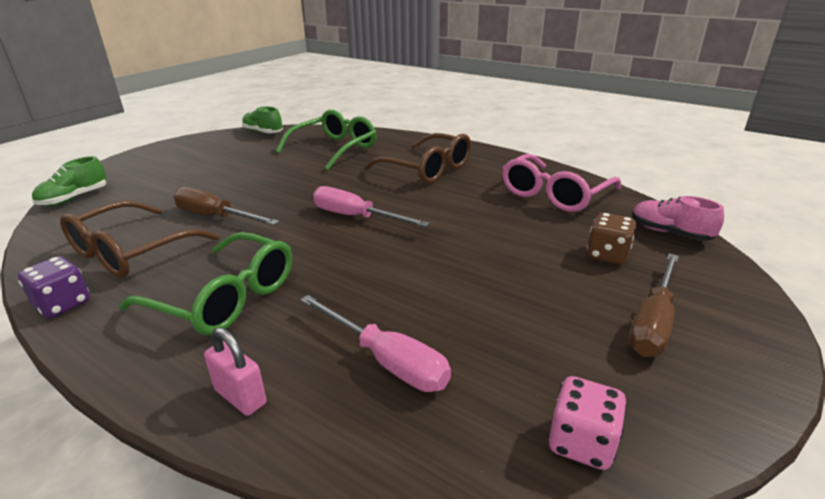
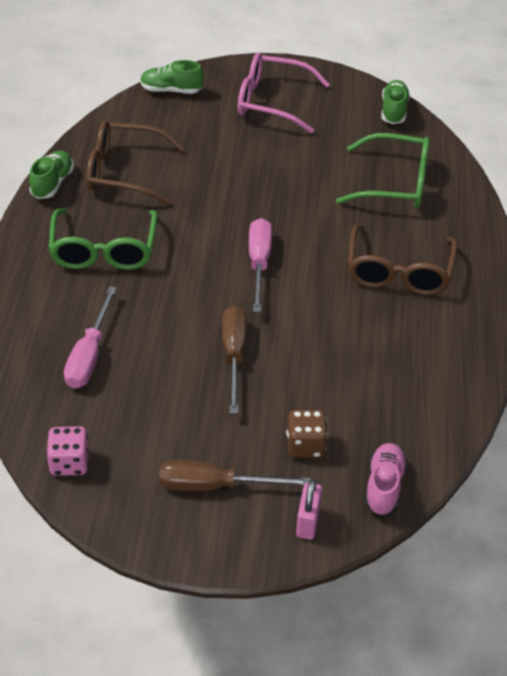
camera: 60 degrees right, 15 degrees up
purple dice [18,256,90,318] -> green shoe [29,151,74,199]
brown screwdriver [173,187,279,225] -> brown screwdriver moved to [222,305,247,414]
pink padlock [204,327,267,416] -> pink padlock moved to [296,478,322,540]
pink glasses [502,154,621,212] -> pink glasses moved to [238,52,330,133]

